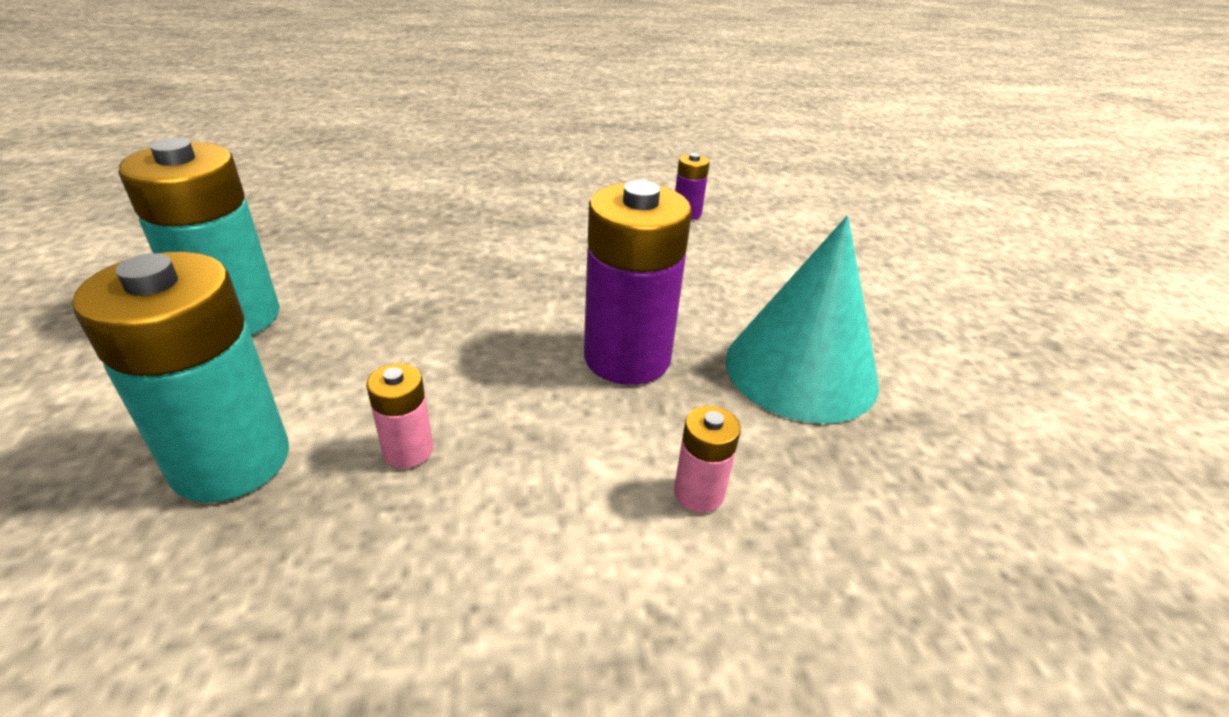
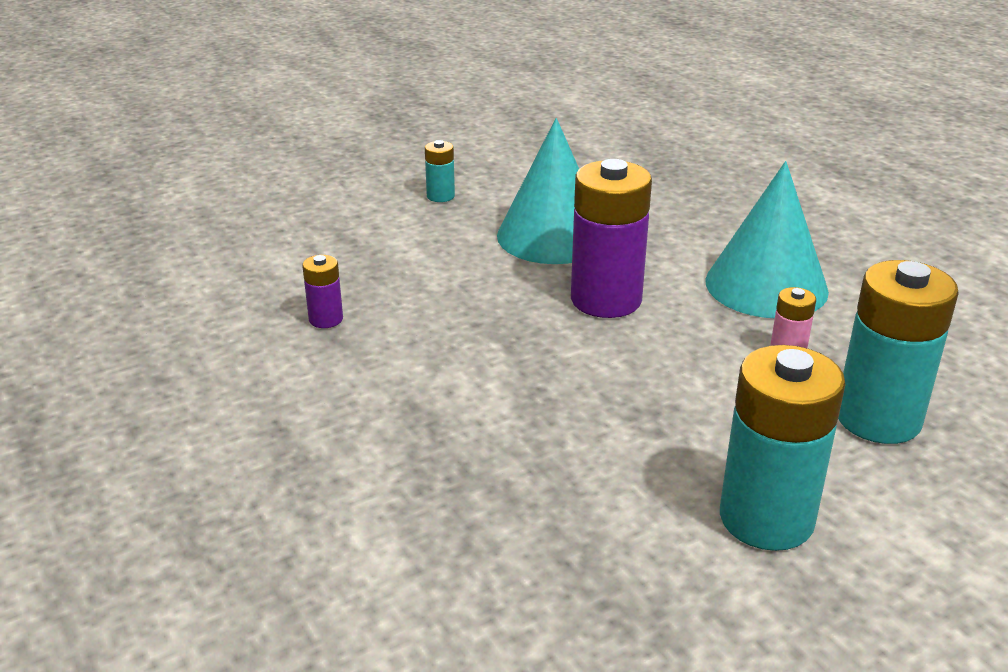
camera: 110 degrees left, 5 degrees down
pink battery [674,406,741,513] -> none
none -> turquoise battery [425,140,455,202]
none -> turquoise cone [705,161,829,318]

